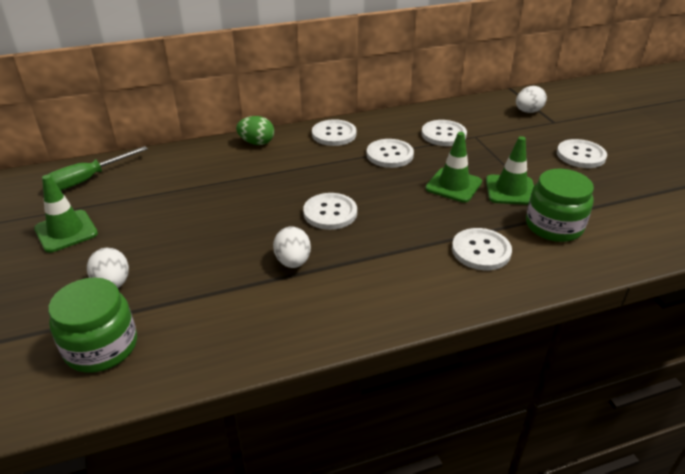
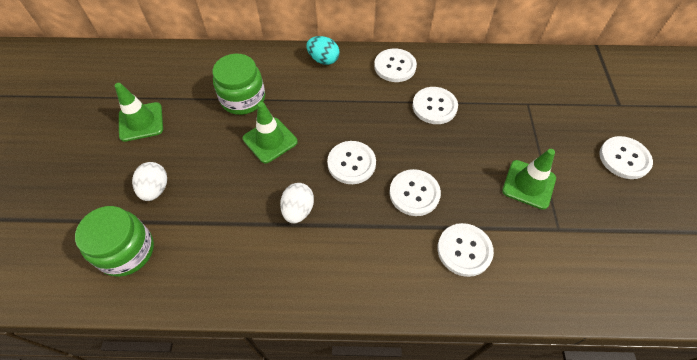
camera: 20 degrees right, 20 degrees up
green screwdriver [47,146,148,191] -> none
green egg [236,116,274,145] -> turquoise egg [307,36,339,65]
white button [421,120,467,146] -> white button moved to [389,169,441,216]
green traffic cone [425,132,482,203] -> green traffic cone moved to [243,102,298,163]
white egg [516,86,547,113] -> none
green jar [526,169,594,242] -> green jar moved to [212,54,265,115]

